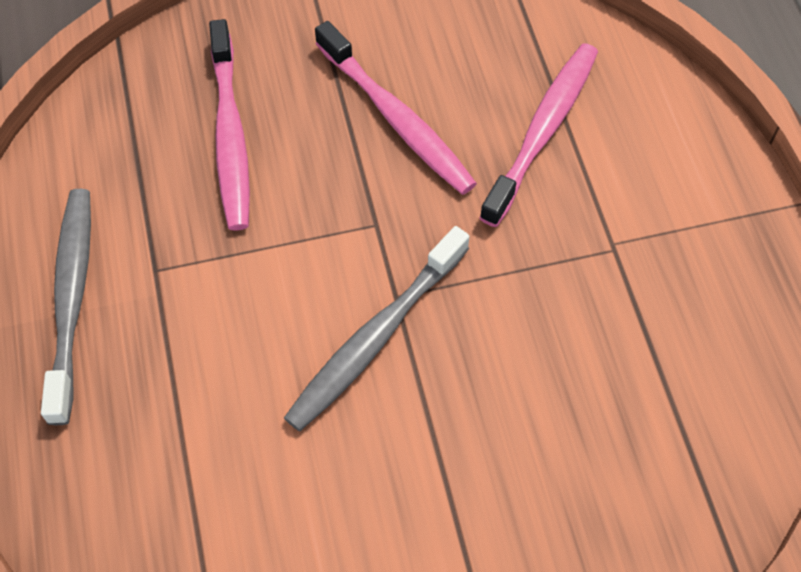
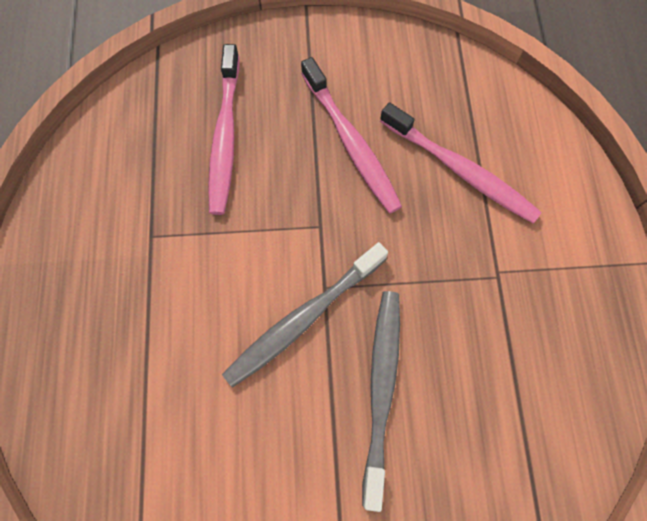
camera: 10 degrees right, 10 degrees up
grey toothbrush [41,189,91,425] -> grey toothbrush moved to [362,291,400,512]
pink toothbrush [479,43,598,227] -> pink toothbrush turned 90 degrees clockwise [380,102,542,223]

